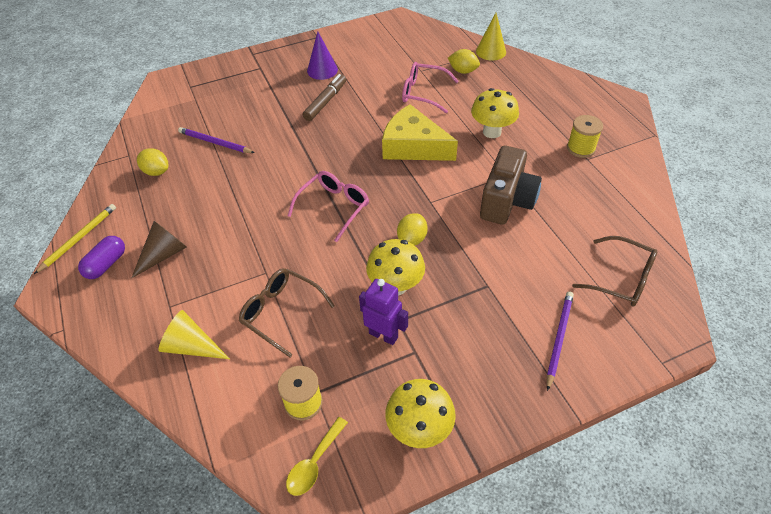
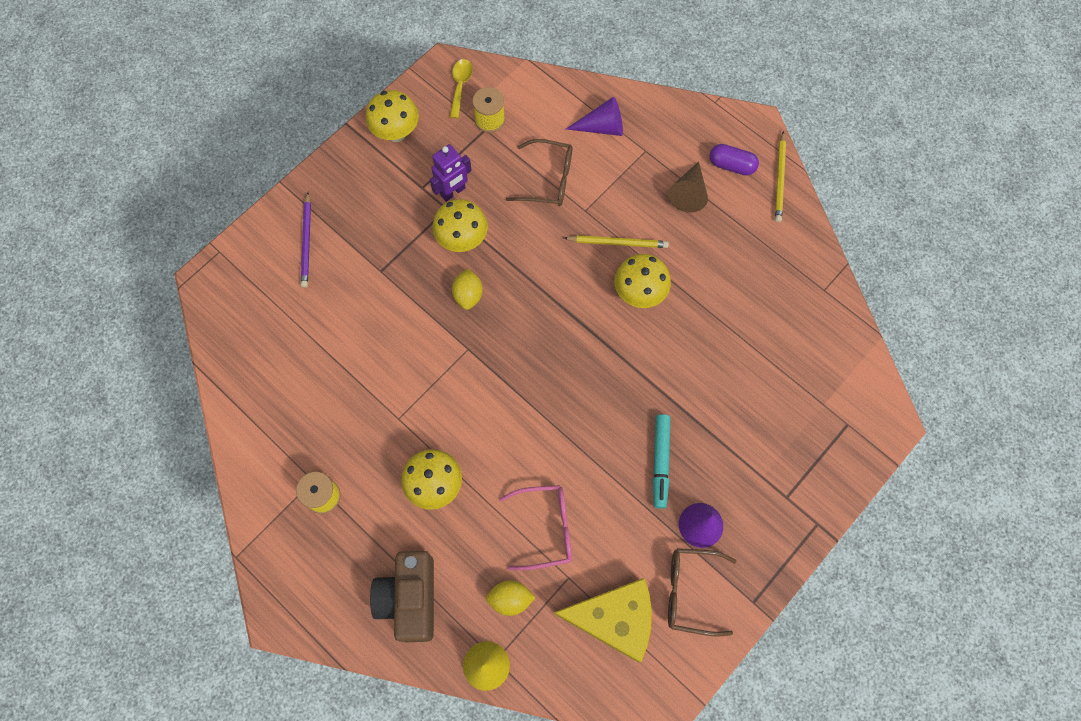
camera: 155 degrees right, 20 degrees up
purple capsule [78,236,125,279] -> purple capsule turned 75 degrees counterclockwise [710,144,759,176]
yellow lemon [137,148,168,176] -> none
yellow cone [159,310,230,359] -> purple cone [566,97,623,136]
purple pencil [178,127,255,153] -> none
pink glasses [288,171,369,242] -> none
brown marker [303,74,346,121] -> turquoise marker [653,414,670,509]
purple robot [359,279,408,345] -> purple robot turned 45 degrees counterclockwise [430,144,472,202]
yellow cheese [382,104,458,161] -> yellow cheese moved to [554,578,652,662]
brown camera [480,146,542,225] -> brown camera moved to [370,551,434,643]
brown glasses [572,236,657,307] -> brown glasses moved to [668,548,736,636]
none -> yellow pencil [564,235,669,248]
none -> yellow mushroom [614,254,671,308]

